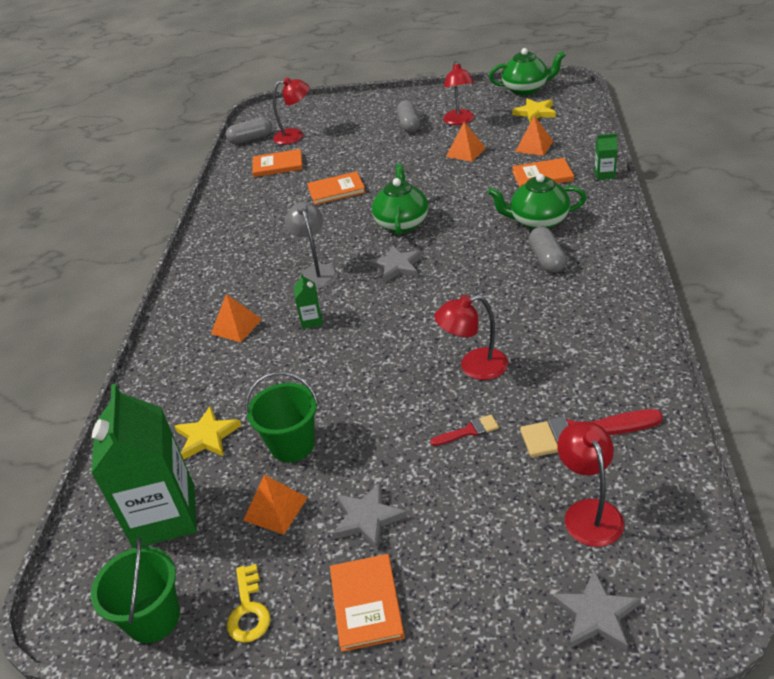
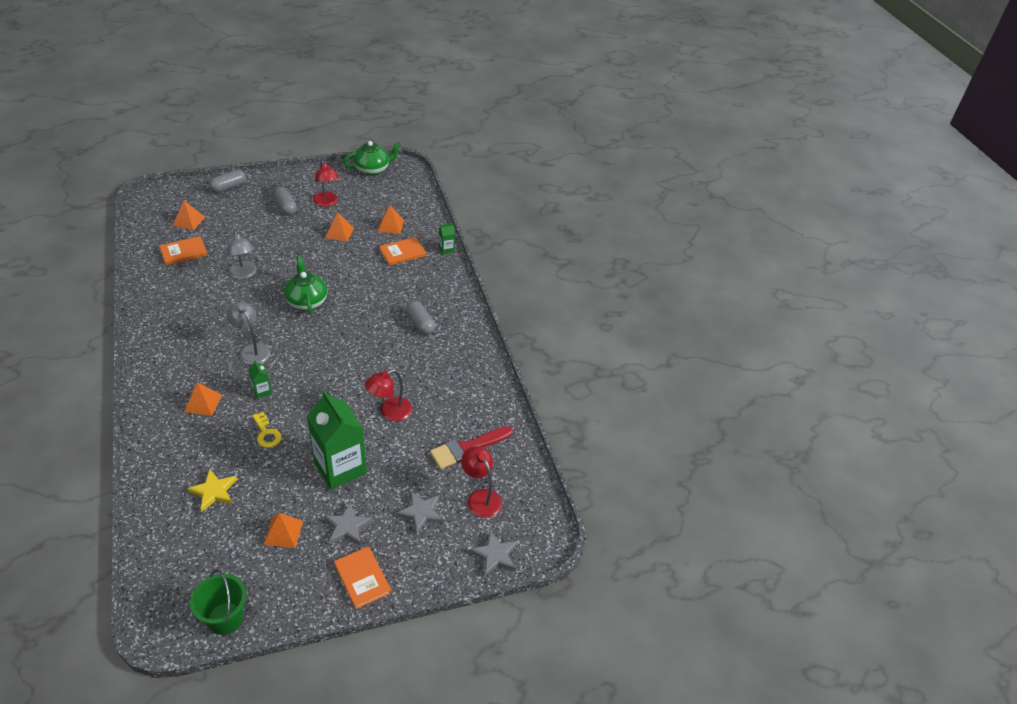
camera: 30 degrees left, 5 degrees up
green carton [91,383,197,548] -> green carton moved to [307,390,367,490]
grey capsule [226,117,272,144] -> grey capsule moved to [209,170,246,193]
yellow key [227,564,271,643] -> yellow key moved to [252,412,282,448]
green bucket [245,372,318,462] -> none
red lamp [273,77,310,145] -> orange pyramid [173,201,205,230]
orange book [307,171,366,205] -> grey lamp [227,230,257,279]
grey star [368,245,423,283] -> grey star moved to [396,491,444,535]
red brush [430,415,499,446] -> none
green teapot [488,174,587,230] -> none
yellow star [512,98,556,123] -> none

